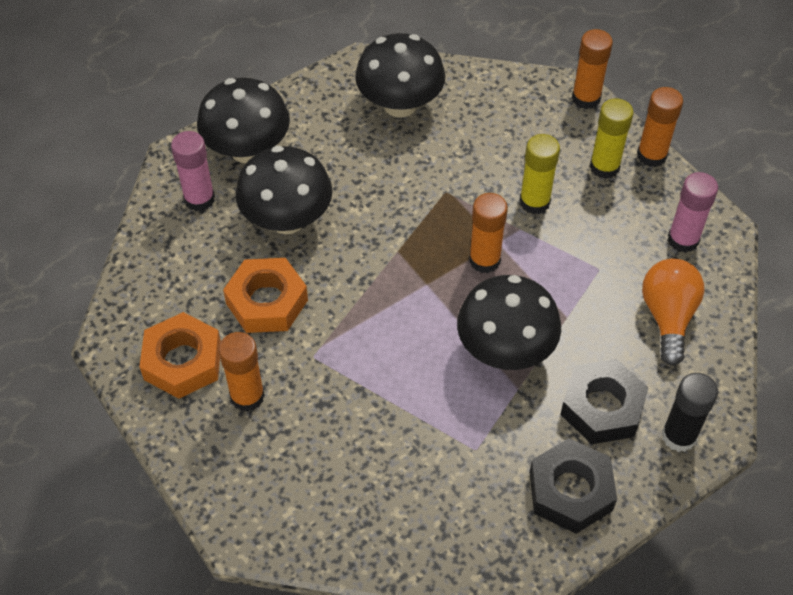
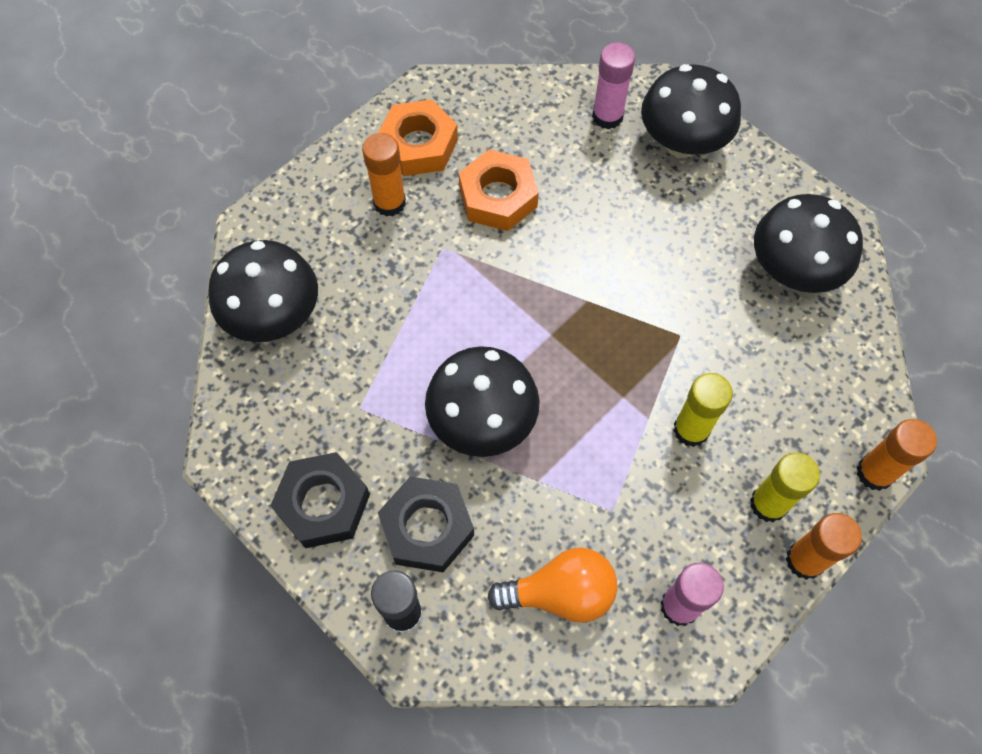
camera: 80 degrees right, 10 degrees up
black mushroom [236,146,332,234] -> black mushroom moved to [208,240,318,342]
orange glue stick [469,193,508,273] -> none

